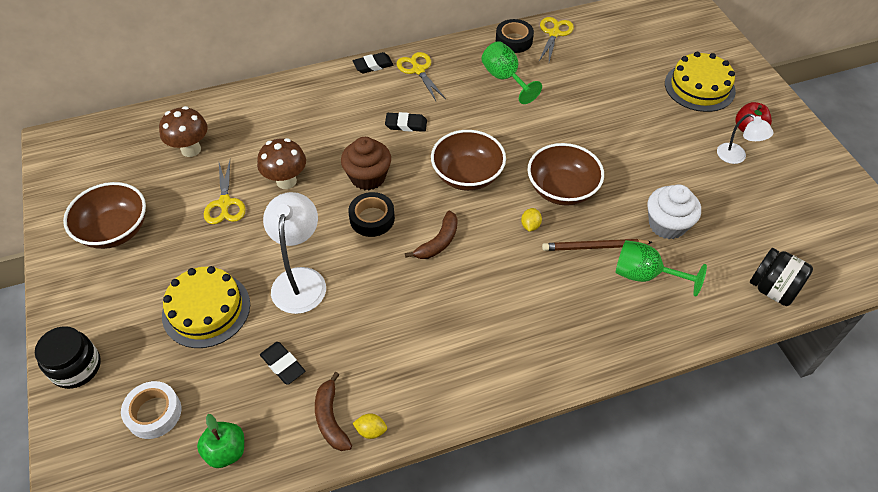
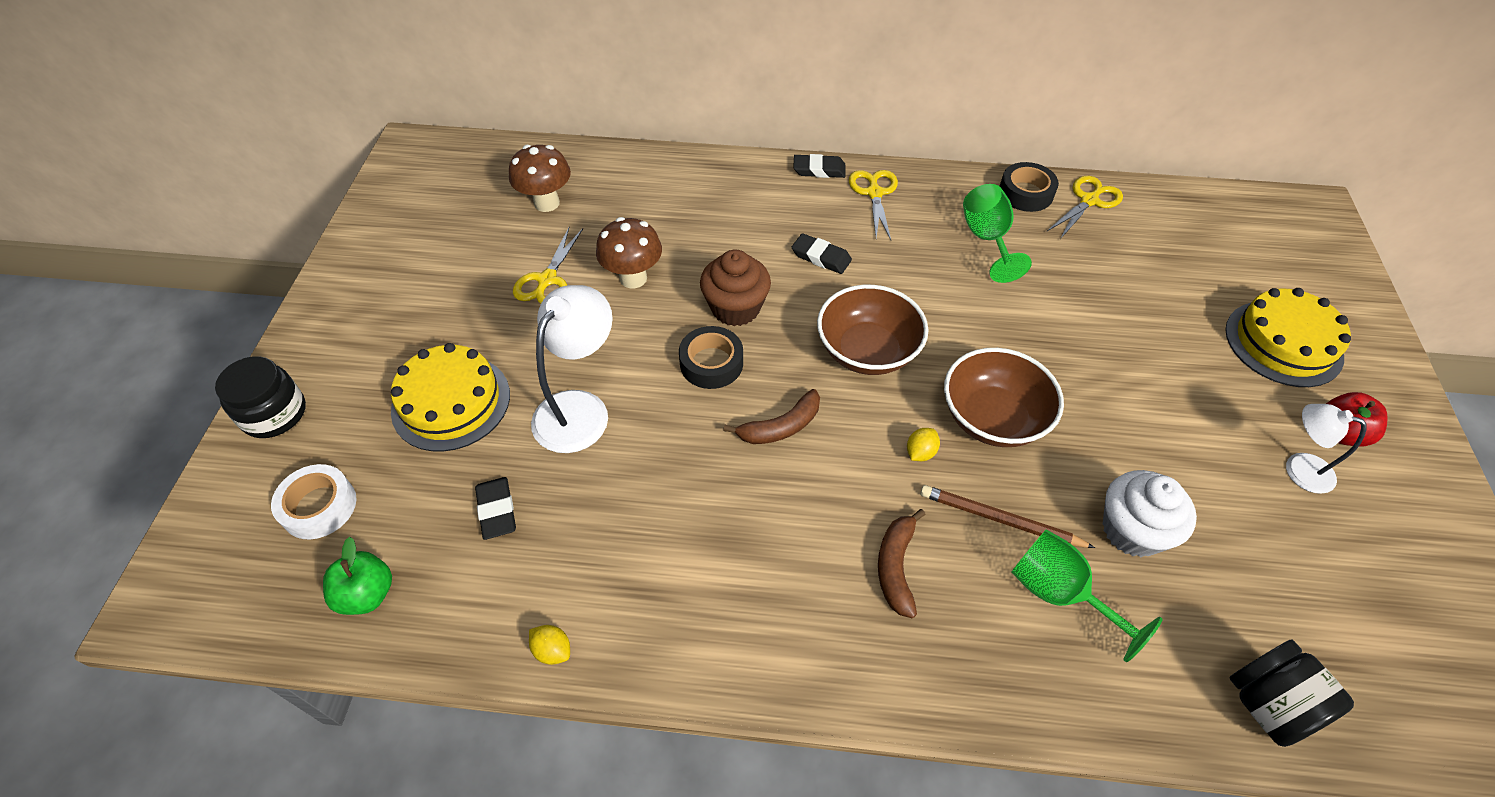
camera: 25 degrees right, 0 degrees up
brown bowl [63,182,146,249] -> none
brown banana [315,372,352,451] -> brown banana moved to [878,509,926,618]
white lamp [717,114,773,164] -> white lamp turned 135 degrees clockwise [1286,404,1367,494]

